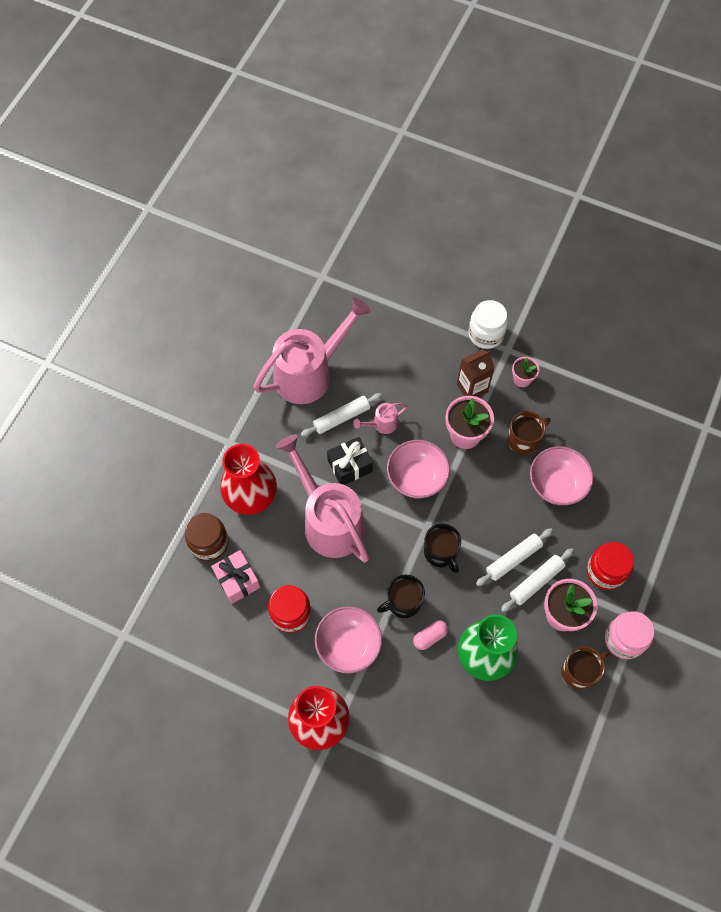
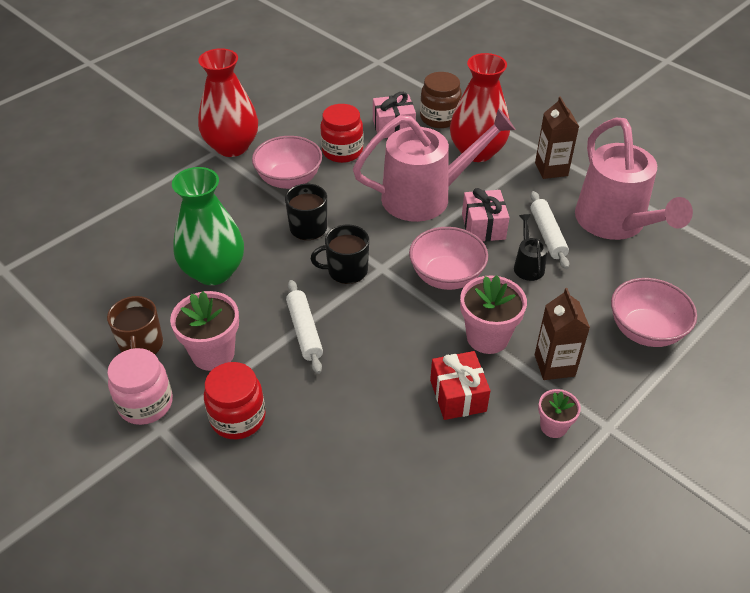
camera: 110 degrees right, 20 degrees down
black gift [327,437,373,485] -> pink gift [462,188,510,241]
pink watering can [353,403,407,434] -> black watering can [514,214,548,281]
pink capsule [413,620,448,650] -> none
white jar [468,300,508,349] -> none
white rolling pin [501,548,574,612] -> none
brown mug [508,411,550,455] -> red gift [430,351,490,420]
pink bowl [530,446,593,505] -> pink bowl moved to [611,278,697,347]
none -> brown carton [535,96,579,179]

